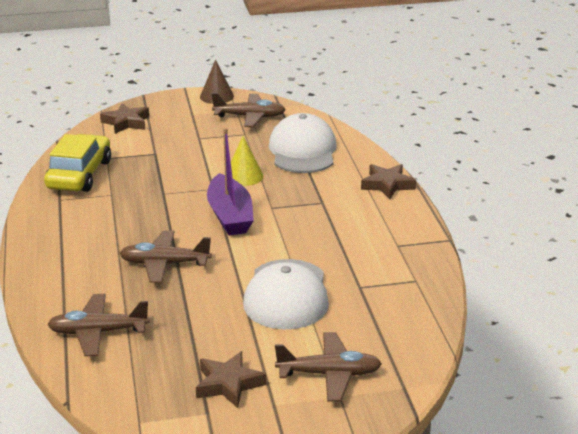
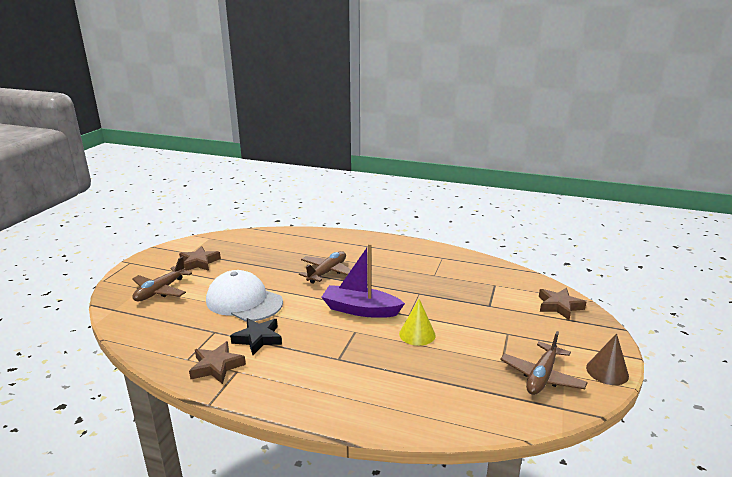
camera: 120 degrees right, 5 degrees down
yellow car [44,134,111,192] -> none
brown plane [47,294,150,356] -> none
white cap [269,113,337,173] -> none
brown star [361,164,416,199] -> brown star moved to [189,341,246,384]
none -> black star [230,318,282,355]

